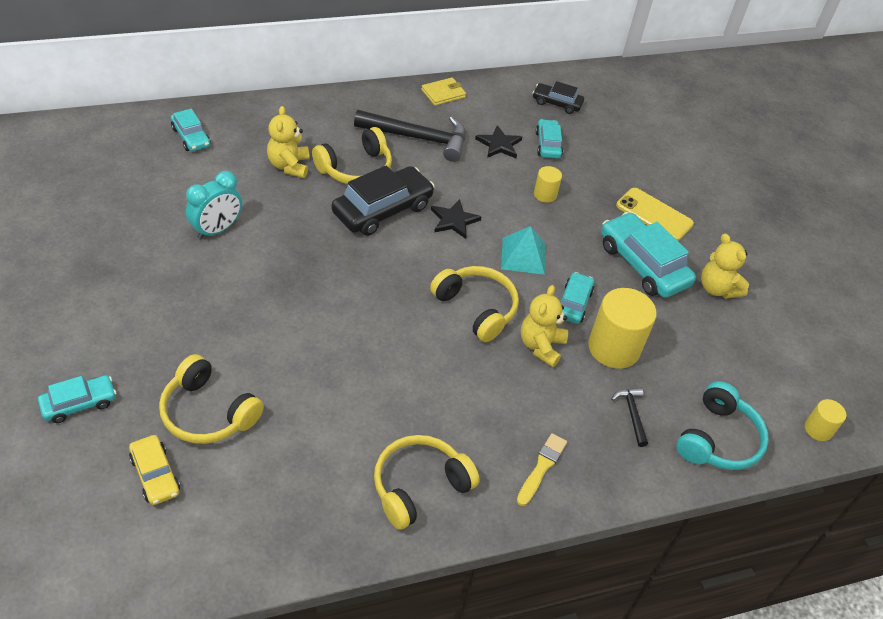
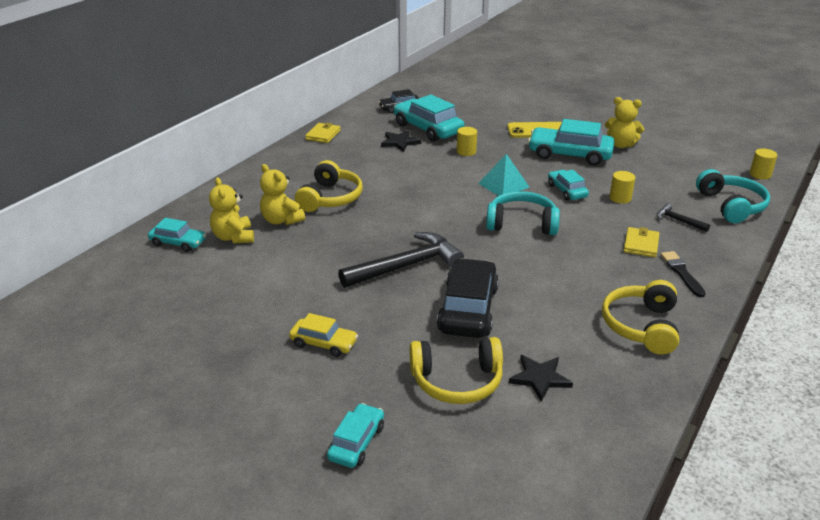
camera: 35 degrees left, 15 degrees down
yellow car [129,435,180,505] -> yellow car moved to [289,313,358,357]
turquoise clock [186,171,242,240] -> none
black car [332,165,435,236] -> black car moved to [437,258,499,338]
black hammer [354,110,466,162] -> black hammer moved to [338,232,464,288]
yellow headphones [430,266,519,342] -> turquoise headphones [486,191,560,235]
black star [431,199,481,239] -> black star moved to [509,355,573,401]
yellow brush [517,433,567,506] -> black brush [660,251,706,297]
yellow teddy bear [521,285,568,367] -> yellow teddy bear moved to [209,177,254,243]
turquoise car [535,119,563,159] -> turquoise car [394,94,464,142], size x1.78
yellow cylinder [588,288,657,369] -> yellow cylinder [609,171,635,204], size x0.51
none -> yellow wallet [624,227,660,258]

